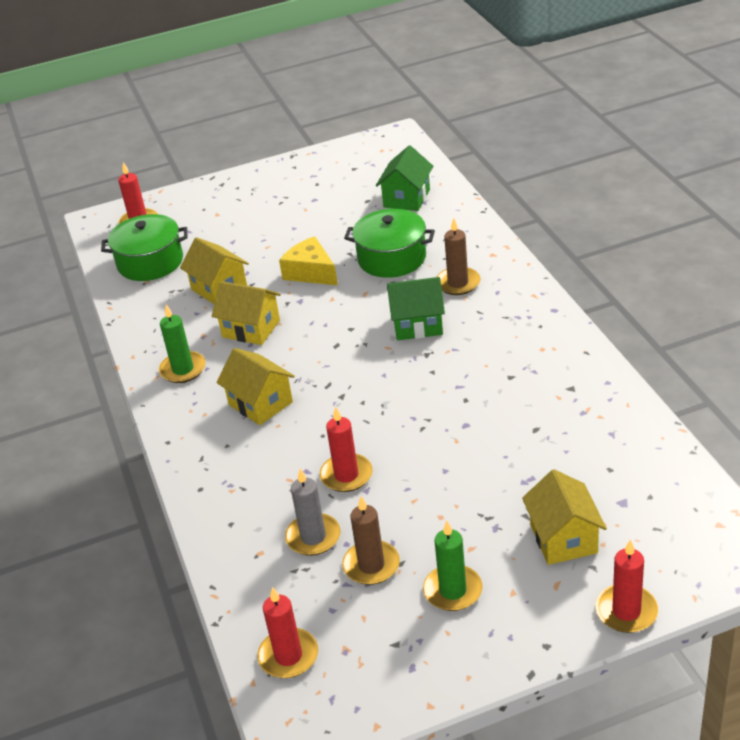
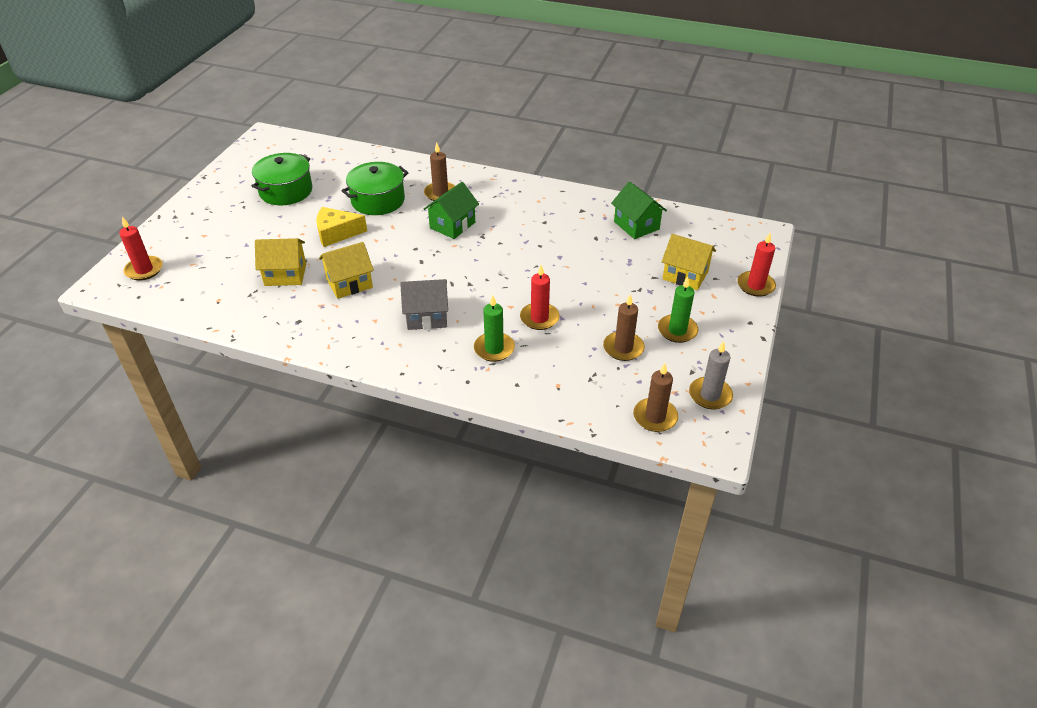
camera: 55 degrees left, 5 degrees up
green pot [101,214,187,281] -> green pot moved to [252,153,312,205]
green candle [159,305,206,383] -> green candle moved to [474,295,515,362]
yellow house [217,348,295,425] -> grey house [400,279,448,330]
red candle [257,587,318,678] -> brown candle [633,363,678,432]
grey candle [285,468,340,556] -> grey candle moved to [689,341,733,409]
green house [376,145,433,211] -> green house moved to [611,181,667,239]

